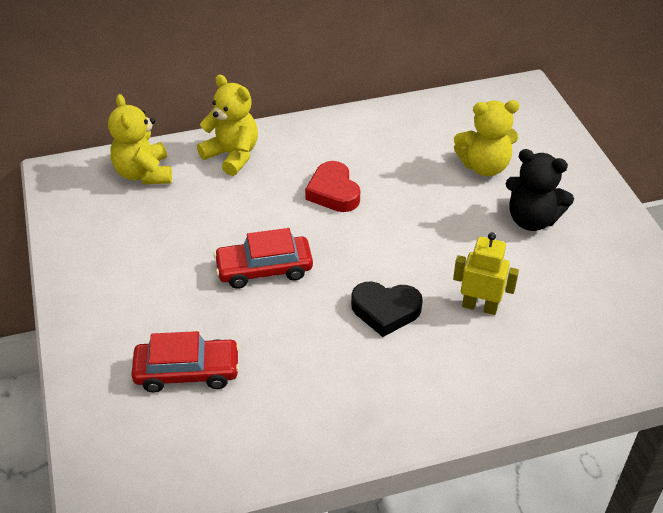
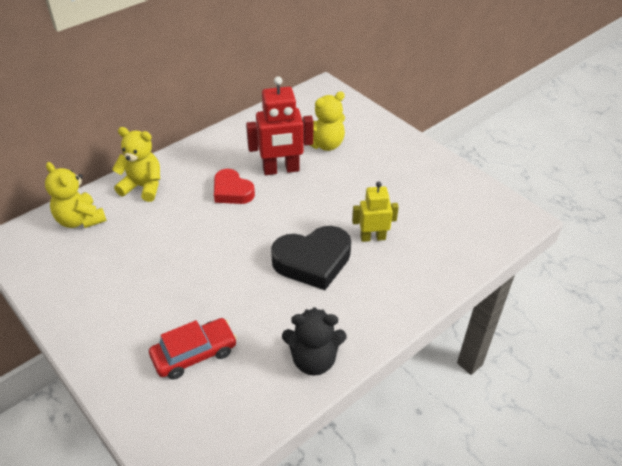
camera: 25 degrees left, 0 degrees up
red car [213,228,313,289] -> none
black heart [351,281,423,337] -> black heart [271,226,351,290], size x1.55
black teddy bear [506,149,574,231] -> black teddy bear moved to [282,307,346,375]
none -> red robot [246,76,313,175]

